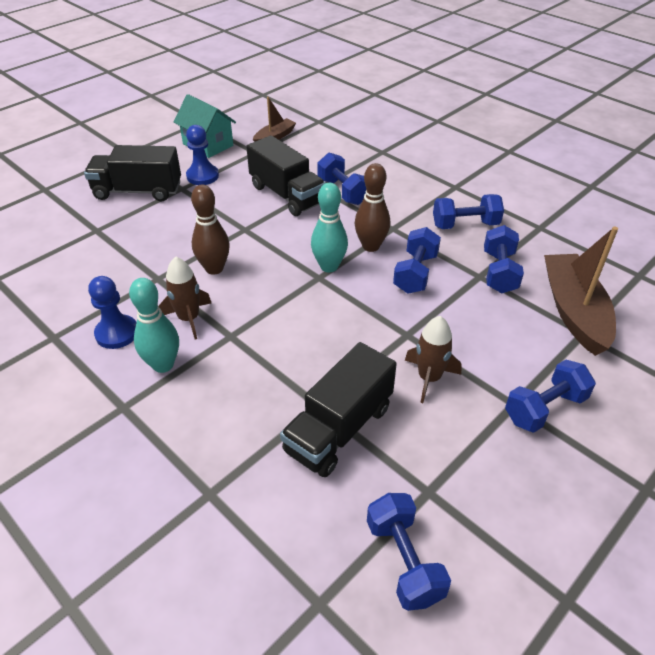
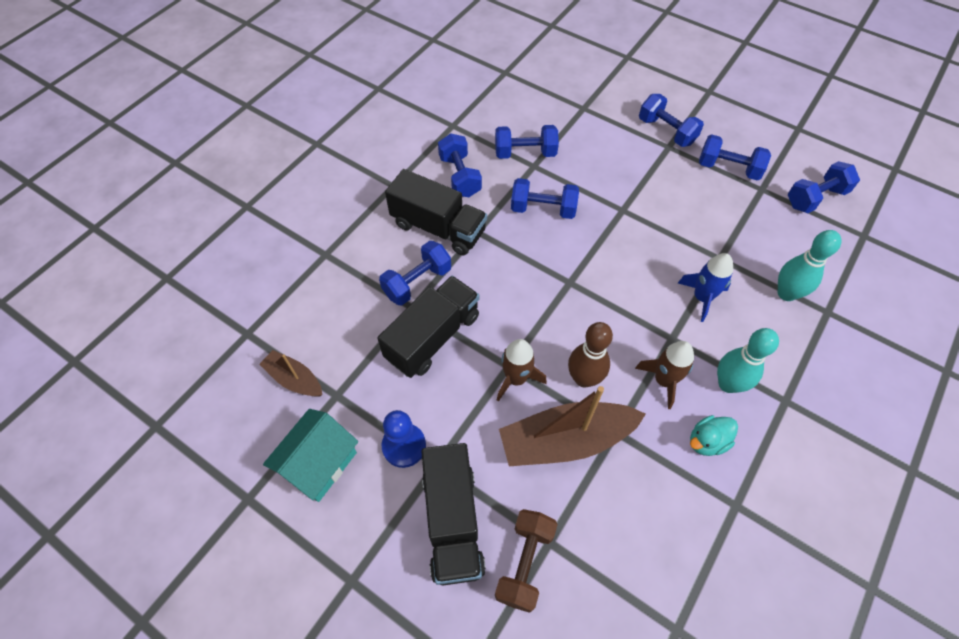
camera: 100 degrees left, 15 degrees up
blue pawn [88,276,136,349] -> turquoise duck [690,415,738,456]
black truck [280,342,397,477] -> black truck moved to [385,169,487,255]
turquoise bowling pin [311,183,348,272] -> turquoise bowling pin moved to [778,230,841,301]
brown bowling pin [355,163,390,252] -> none
brown rocket [405,316,462,403] -> brown rocket moved to [497,339,547,402]
brown boat [544,226,618,356] -> brown boat moved to [499,386,646,466]
none -> brown dumbbell [495,509,558,613]
none -> blue rocket [678,253,733,322]
none -> blue dumbbell [699,134,771,181]

